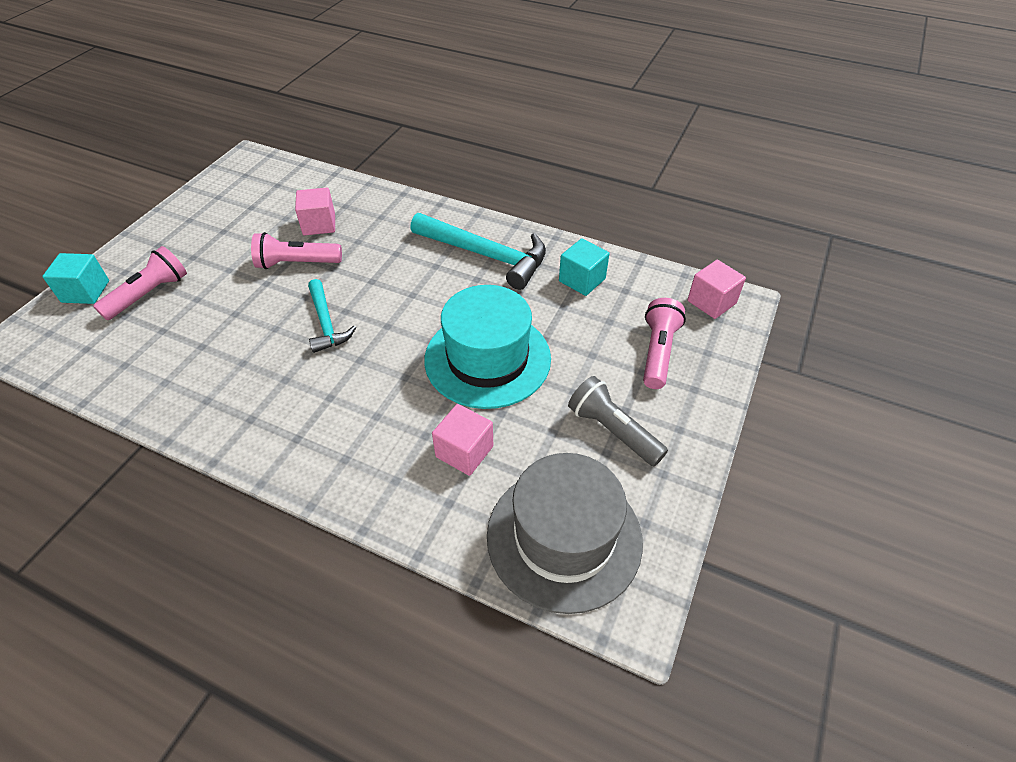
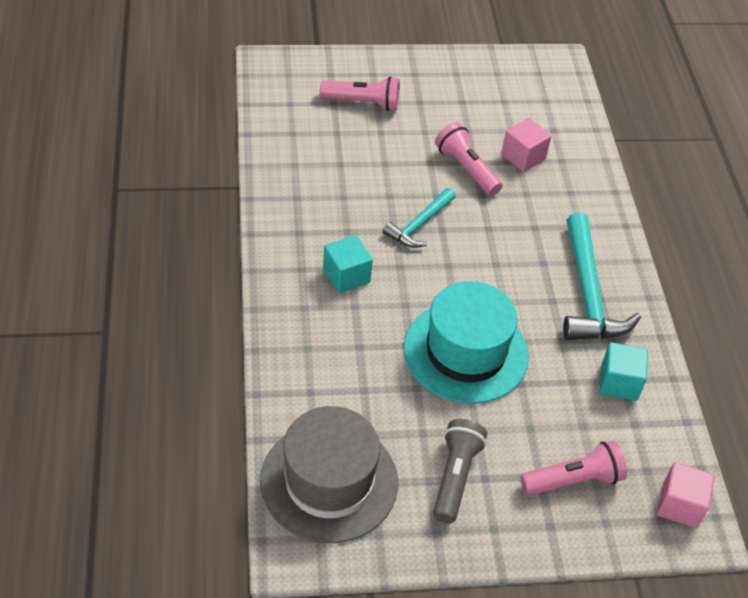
camera: 55 degrees right, 0 degrees up
turquoise cube [42,253,109,304] -> turquoise cube moved to [323,235,373,293]
pink cube [432,404,493,476] -> none

